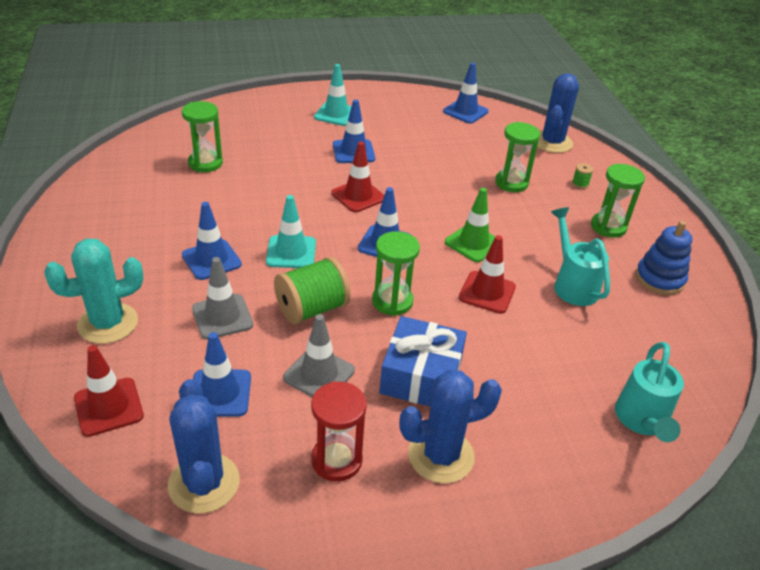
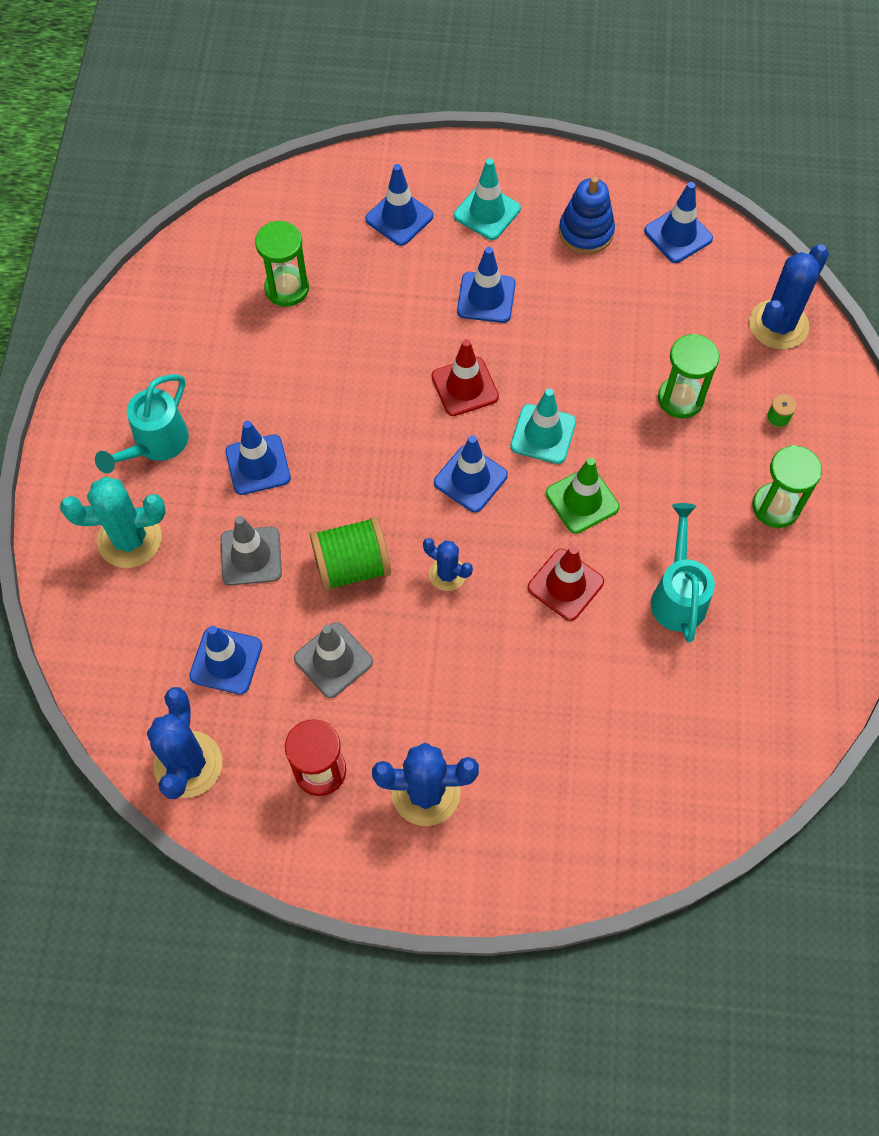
camera: 20 degrees right, 25 degrees up
red traffic cone [74,345,144,437] -> none
turquoise traffic cone [266,195,316,268] -> turquoise traffic cone moved to [510,389,576,464]
green hourglass [372,231,420,316] -> blue cactus [423,538,473,591]
blue gift [379,316,467,407] -> none
turquoise watering can [615,342,684,442] -> turquoise watering can moved to [95,374,189,473]
blue stacking toy [636,221,692,295] -> blue stacking toy moved to [559,176,615,254]
none -> blue traffic cone [365,164,433,246]

